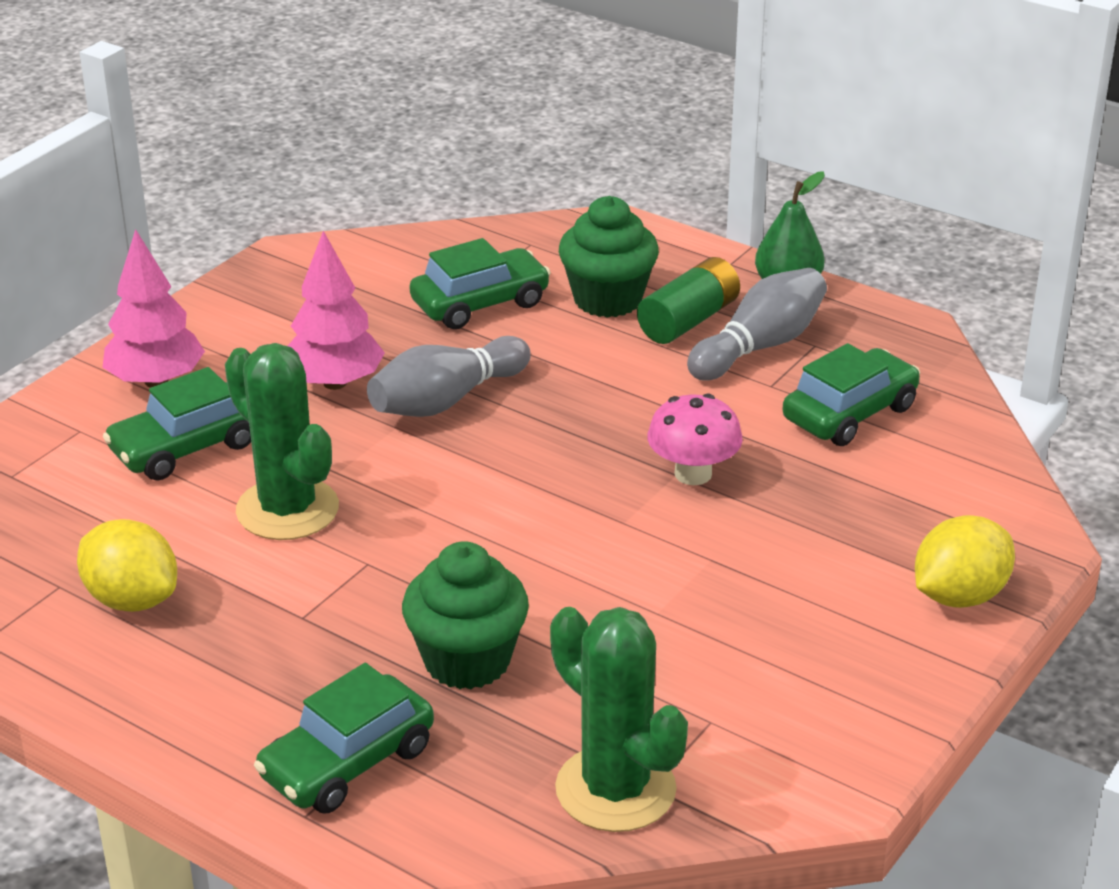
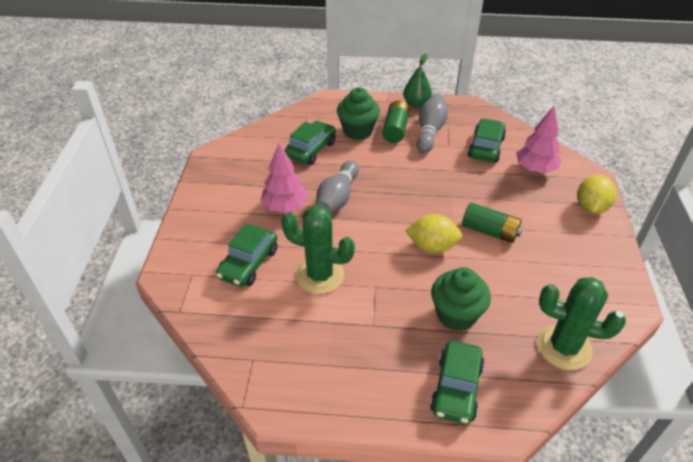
camera: 30 degrees left, 10 degrees up
yellow lemon [77,519,177,612] -> yellow lemon moved to [405,214,462,253]
pink tree [102,229,205,388] -> pink tree moved to [516,106,561,173]
pink mushroom [647,393,743,485] -> none
none -> green battery [462,203,523,243]

